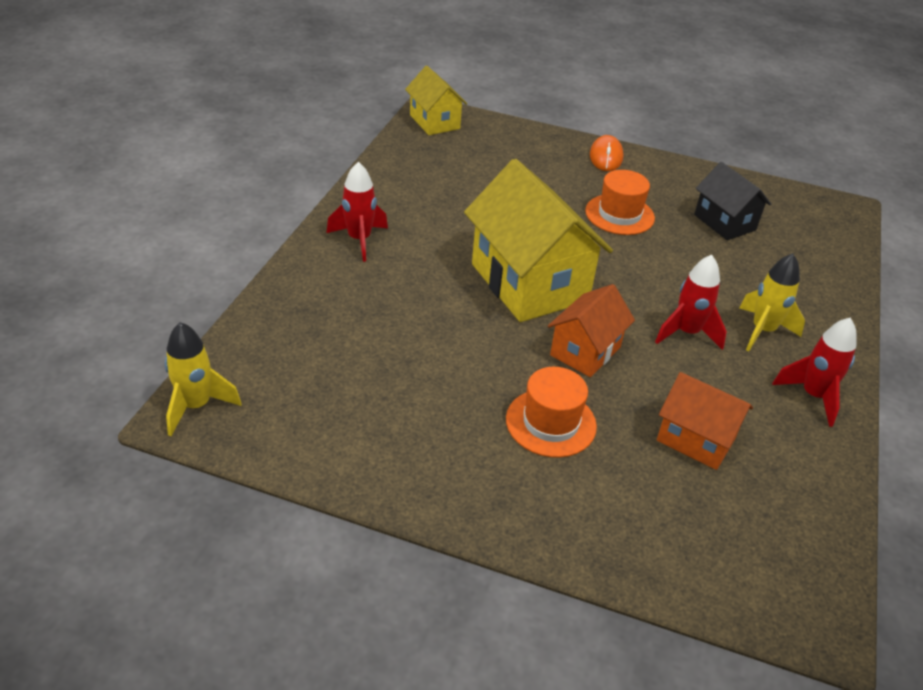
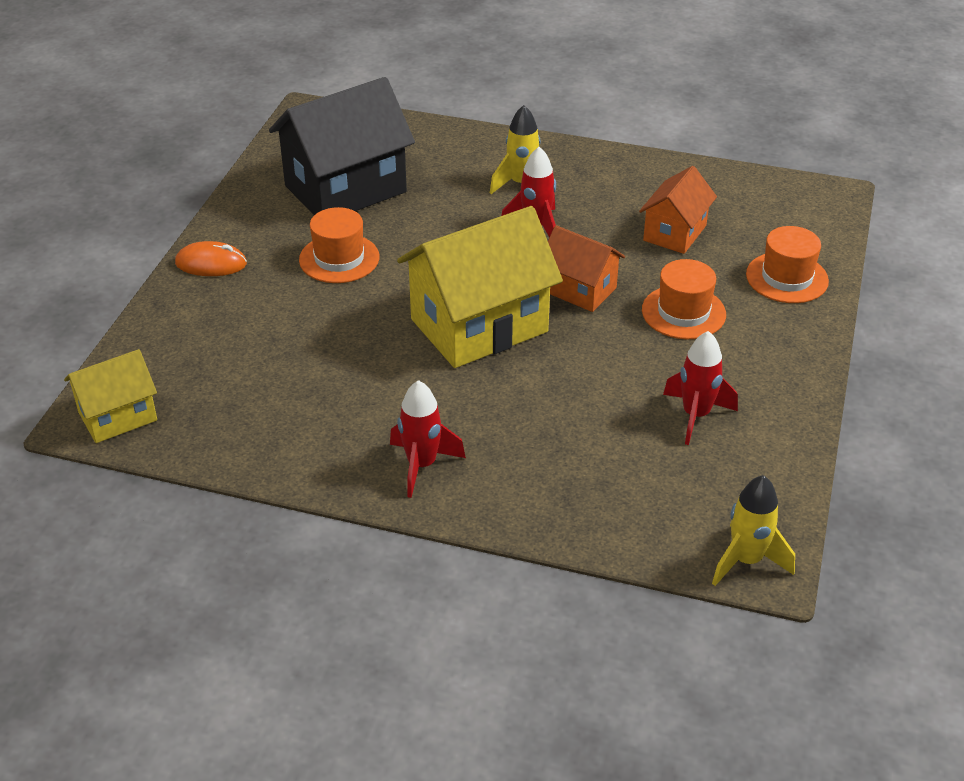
camera: 90 degrees left, 0 degrees up
black house [694,162,771,240] -> black house [269,77,415,215], size x1.82
red rocket [772,318,857,427] -> red rocket moved to [663,331,738,445]
none -> orange hat [746,226,829,303]

